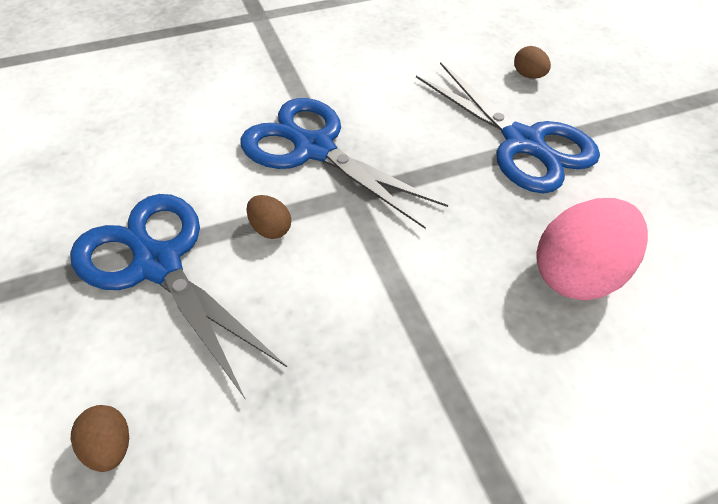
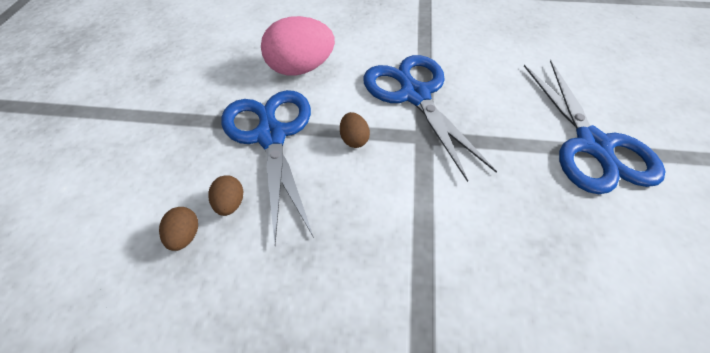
camera: 30 degrees right, 0 degrees up
brown egg [514,46,551,79] -> brown egg moved to [208,175,243,216]
pink egg [536,198,648,300] -> pink egg moved to [261,16,335,76]

